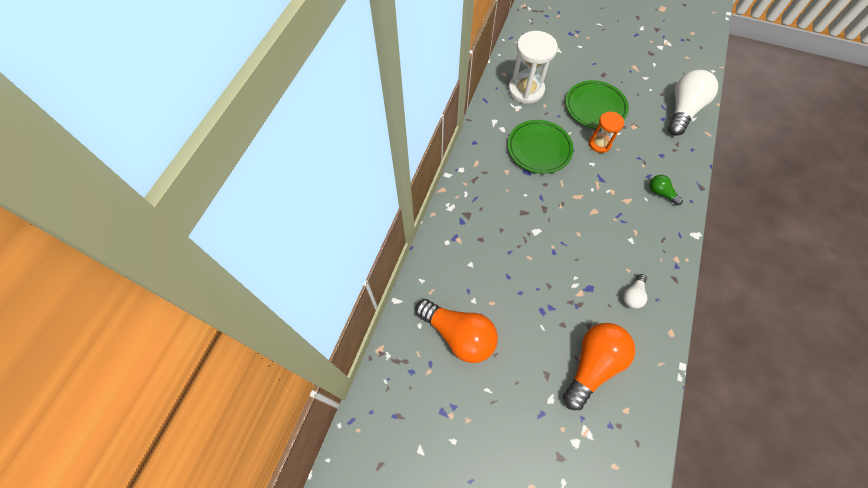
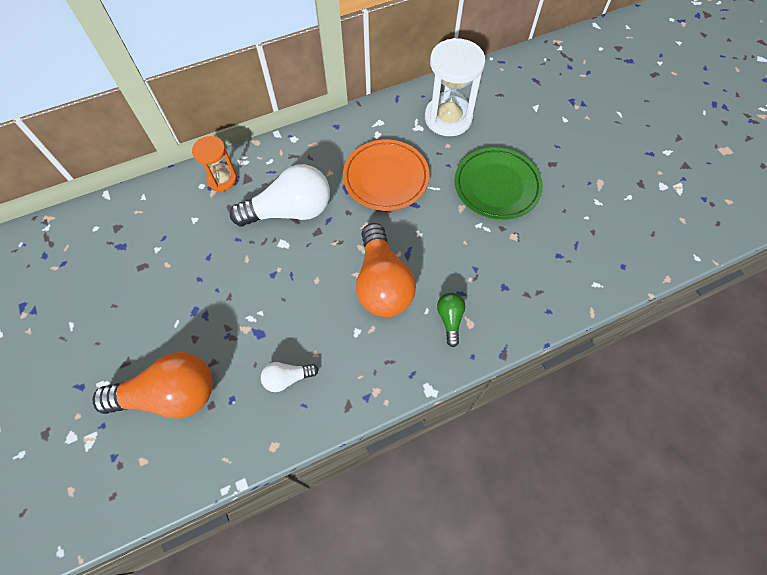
camera: 45 degrees right, 0 degrees up
orange light bulb [415,299,498,363] -> orange light bulb moved to [356,223,416,317]
green plate [508,120,574,174] -> orange plate [343,139,430,211]
orange hourglass [589,112,624,153] -> orange hourglass moved to [192,136,237,191]
white light bulb [668,70,718,135] -> white light bulb moved to [230,164,330,226]

